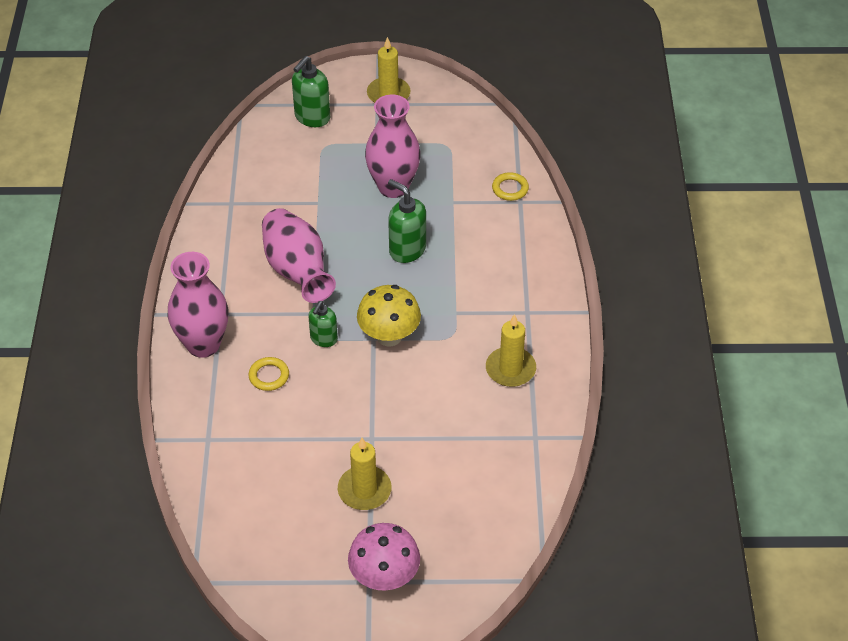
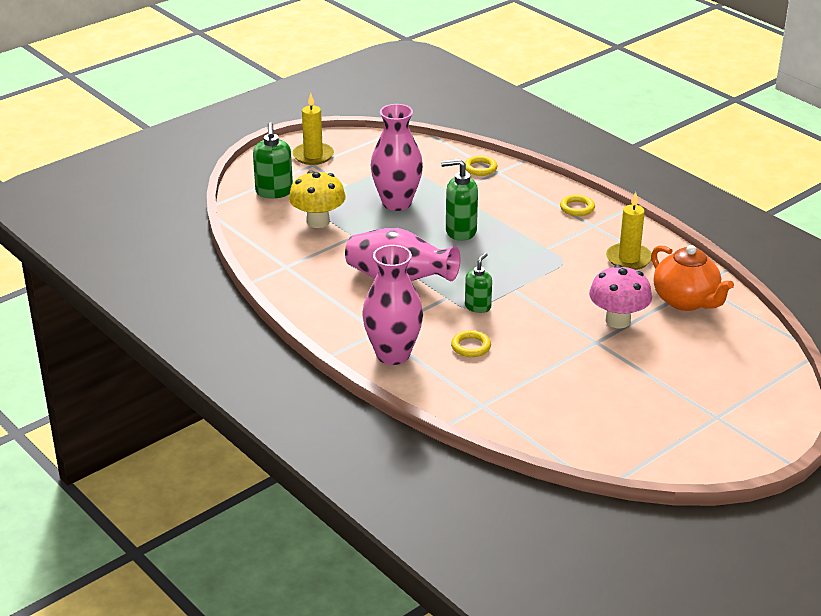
camera: 40 degrees left, 15 degrees down
green soap dispenser [308,301,338,347] -> green soap dispenser turned 135 degrees counterclockwise [465,253,492,313]
yellow candle [338,438,392,510] -> none
pink mushroom [348,523,420,591] -> pink mushroom moved to [589,265,652,328]
yellow mushroom [357,285,421,346] -> yellow mushroom moved to [289,171,346,228]
none -> yellow ring [560,195,595,216]
none -> orange teapot [651,245,734,311]

